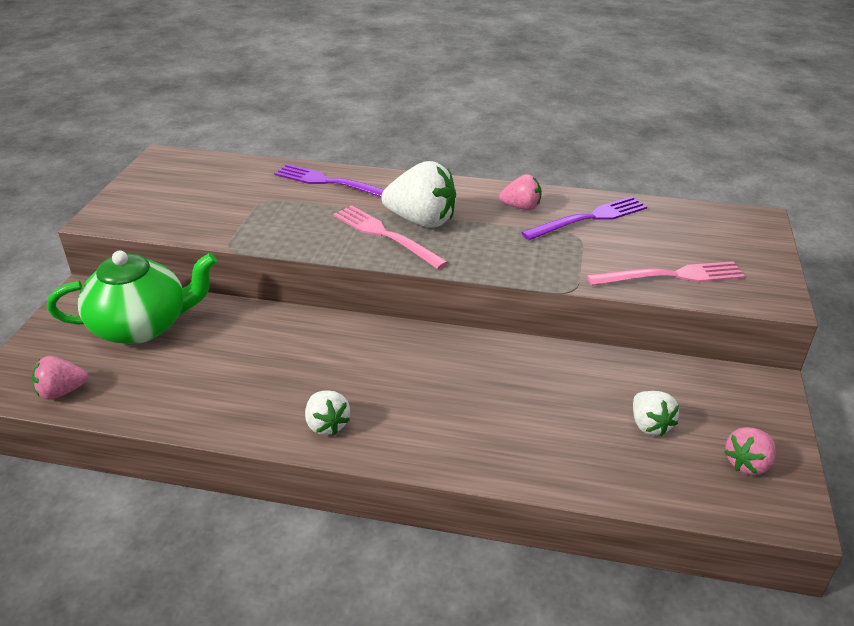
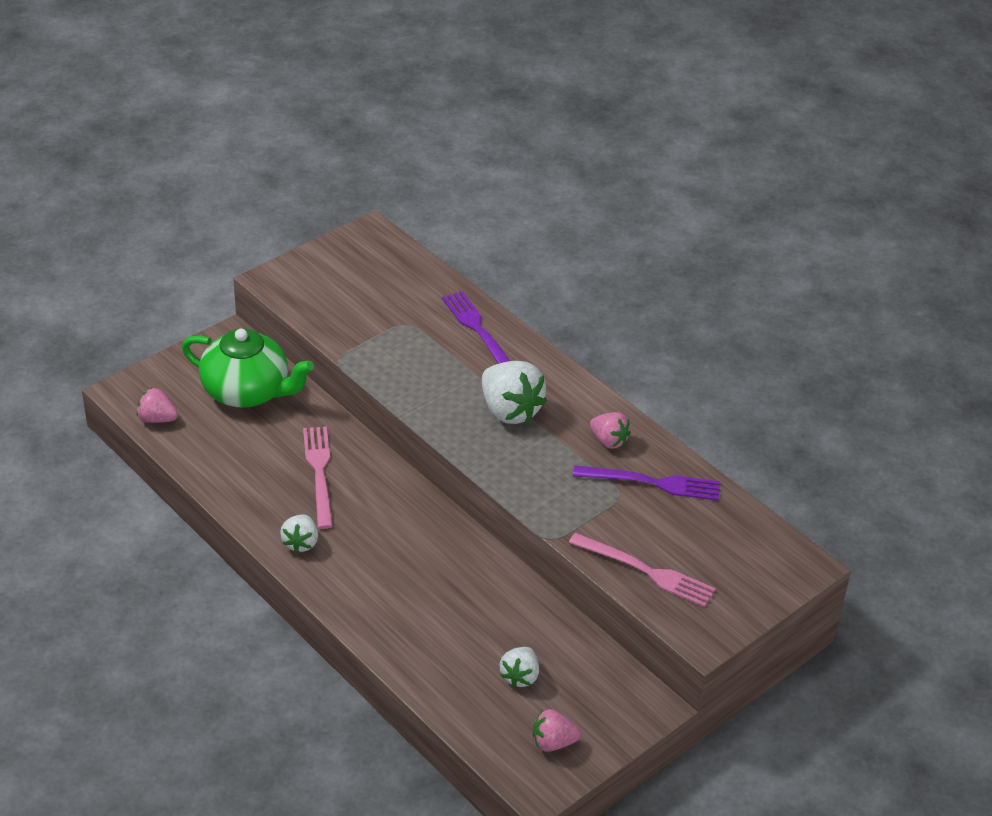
camera: 35 degrees right, 5 degrees up
pink fork [333,205,448,269] -> pink fork moved to [303,426,333,529]

